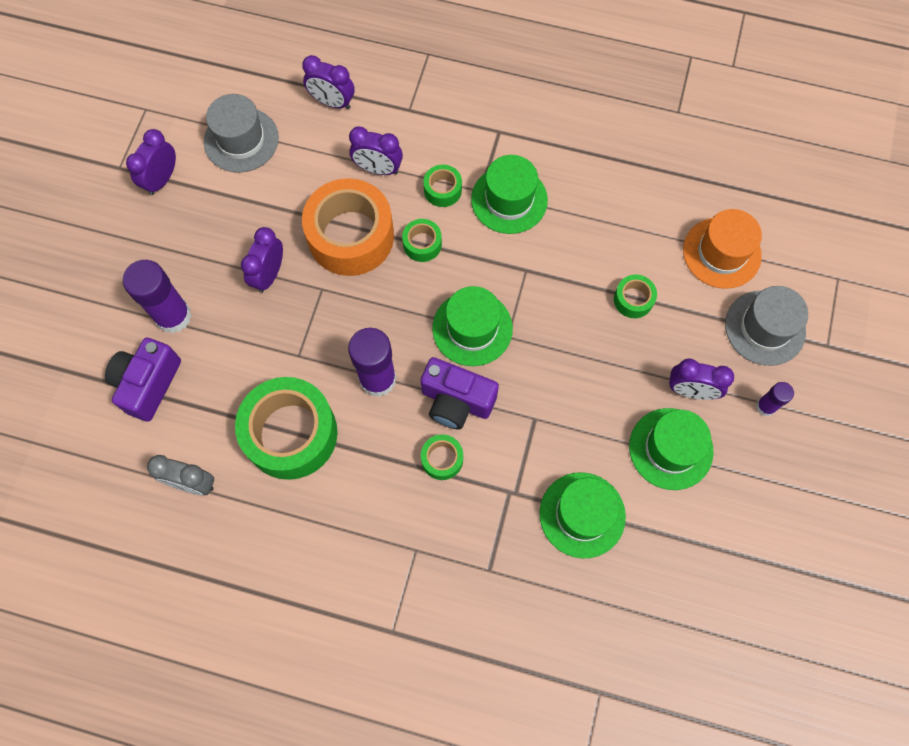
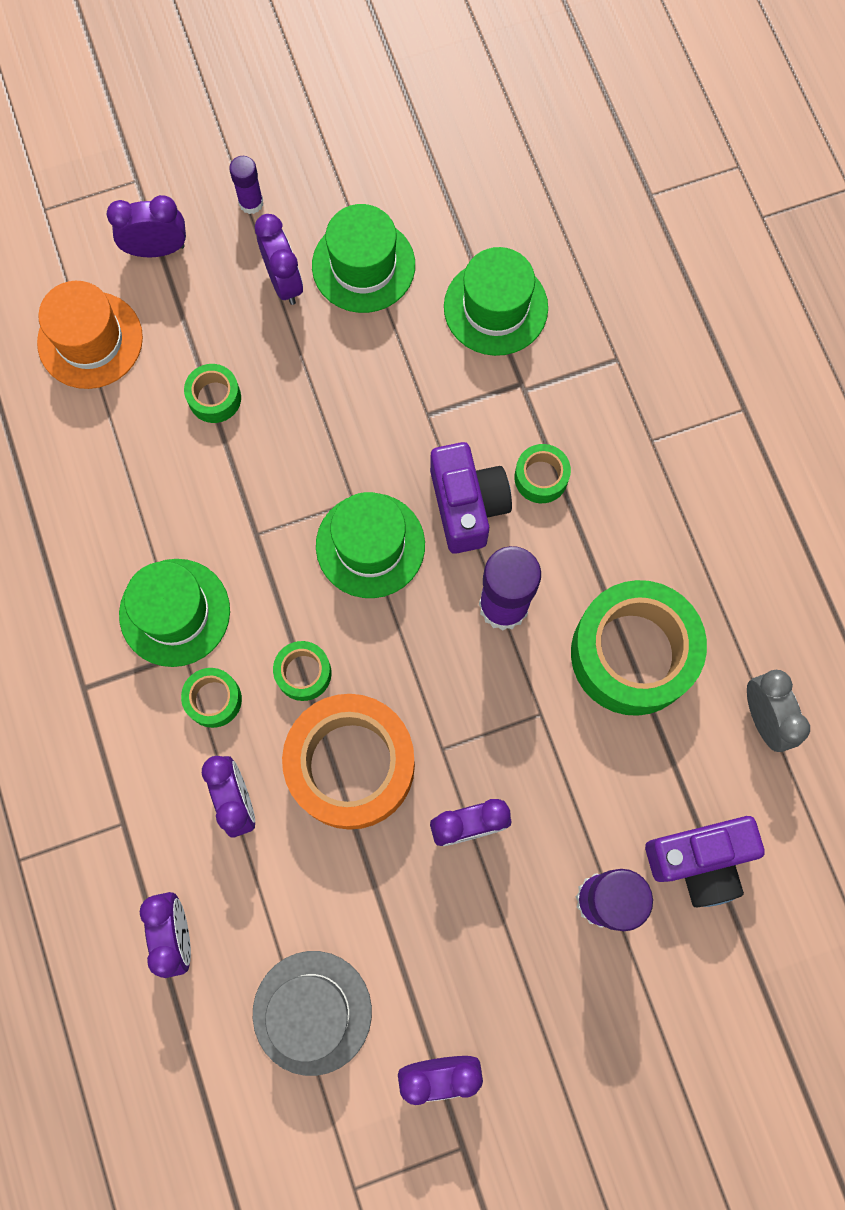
camera: 125 degrees left, 5 degrees up
grey hat [725,286,808,366] -> purple clock [107,195,186,257]

